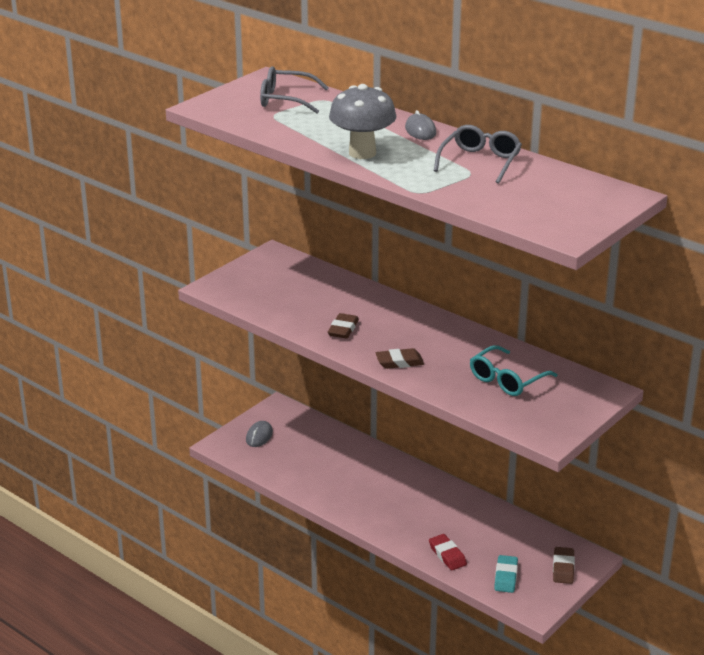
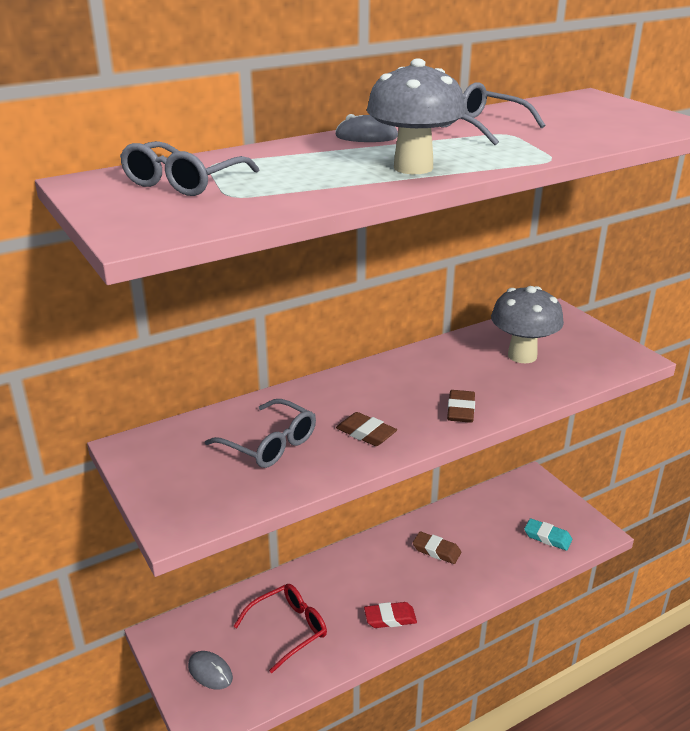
camera: 70 degrees left, 0 degrees up
red eraser [429,534,467,570] -> red eraser moved to [364,602,417,628]
turquoise glasses [470,345,558,396] -> grey mushroom [491,286,564,363]
brown eraser [553,547,575,584] -> brown eraser moved to [412,531,461,564]
none -> grey glasses [205,399,316,468]
none -> red glasses [234,584,327,673]

